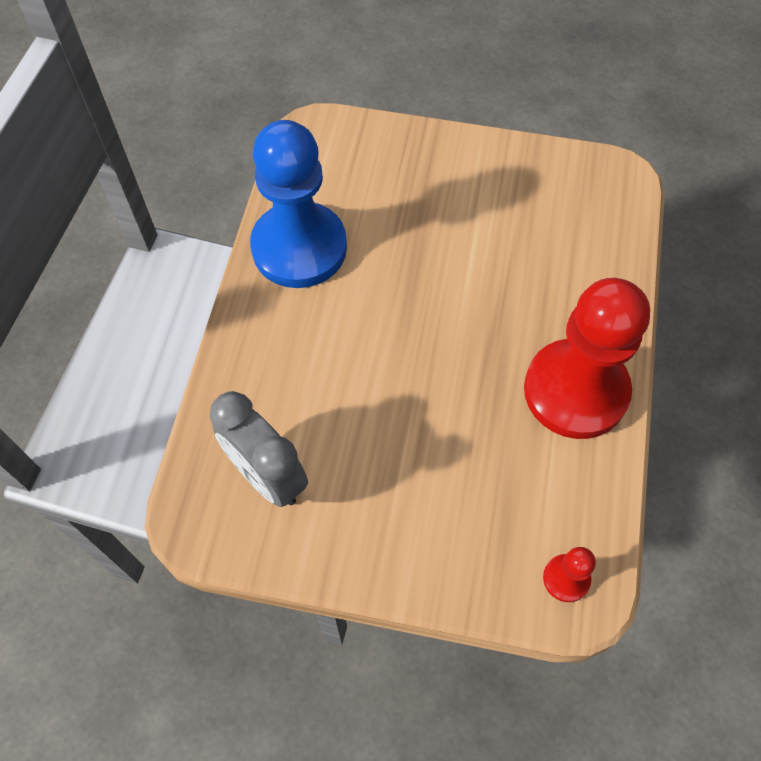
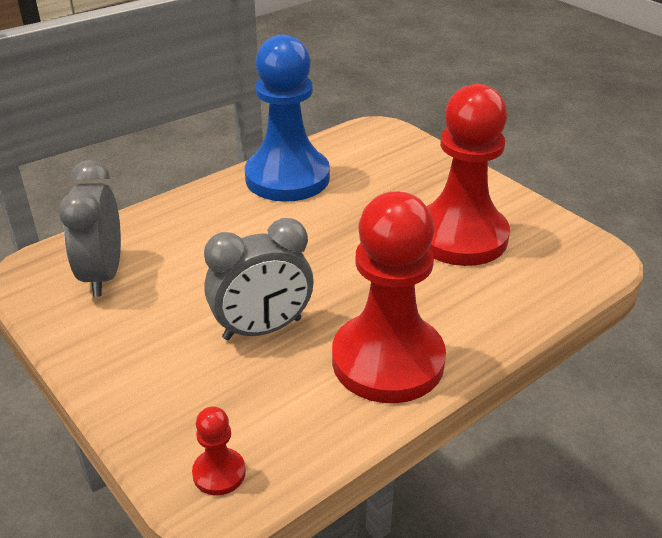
camera: 40 degrees right, 25 degrees down
none -> grey clock [204,218,313,340]
none -> red pawn [427,84,510,266]

